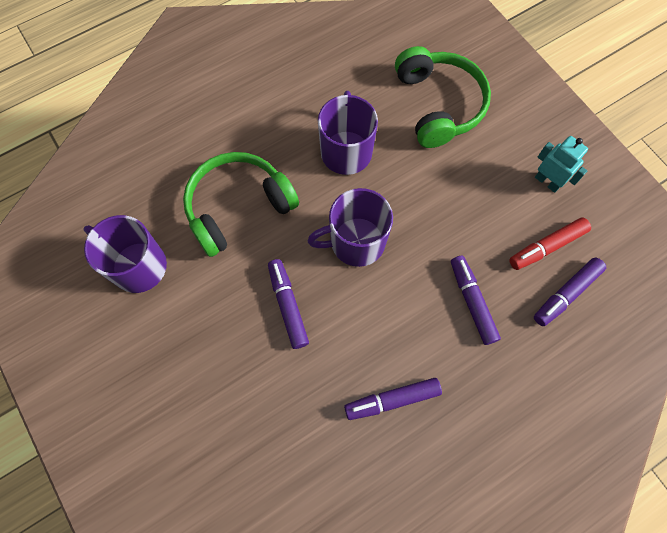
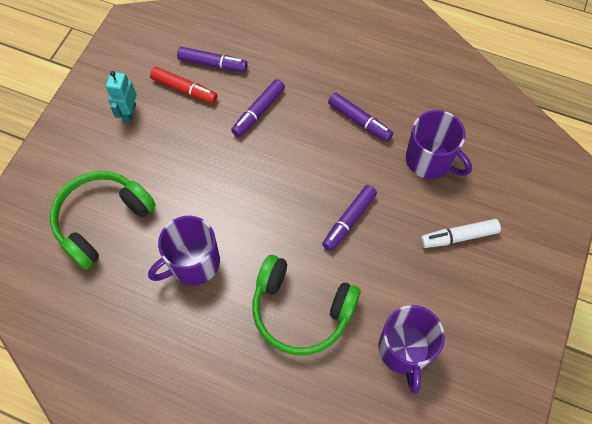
camera: 125 degrees left, 5 degrees down
purple mug [307,188,393,267] -> purple mug moved to [406,110,472,179]
none -> white marker [421,219,501,248]

